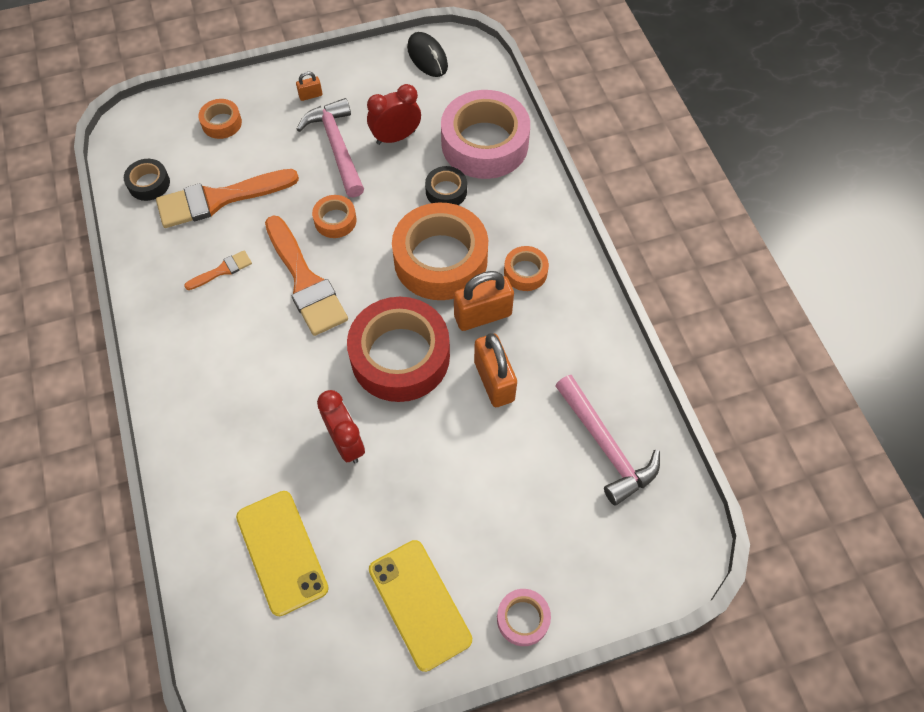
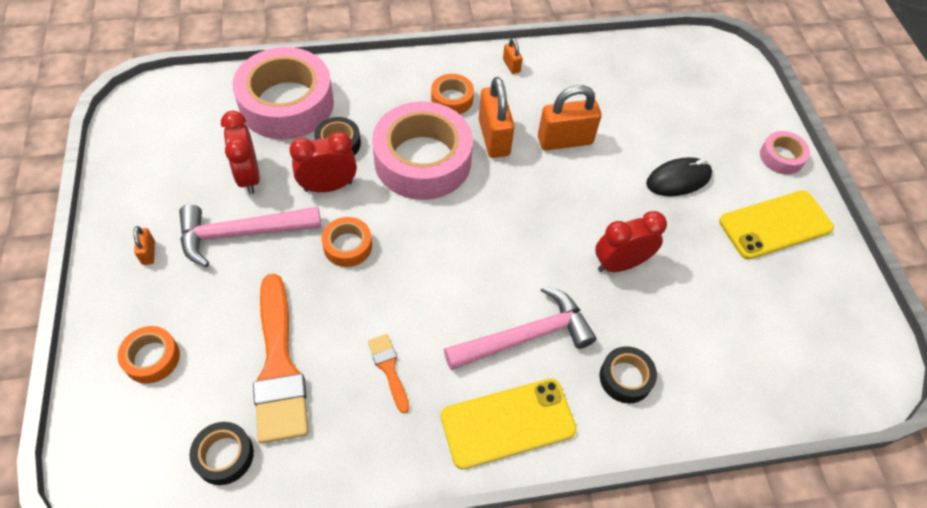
camera: 85 degrees left, 5 degrees down
yellow phone [236,491,329,616] -> yellow phone moved to [441,378,577,469]
orange brush [265,215,348,336] -> none
red tape [347,297,450,402] -> none
orange tape [392,202,488,300] -> pink tape [372,101,473,200]
black mouse [407,32,448,77] -> black mouse moved to [646,157,712,196]
pink hammer [555,375,660,506] -> pink hammer moved to [444,286,597,370]
none -> red clock [289,132,357,192]
none -> orange padlock [503,38,523,74]
none -> black tape [600,346,657,404]

